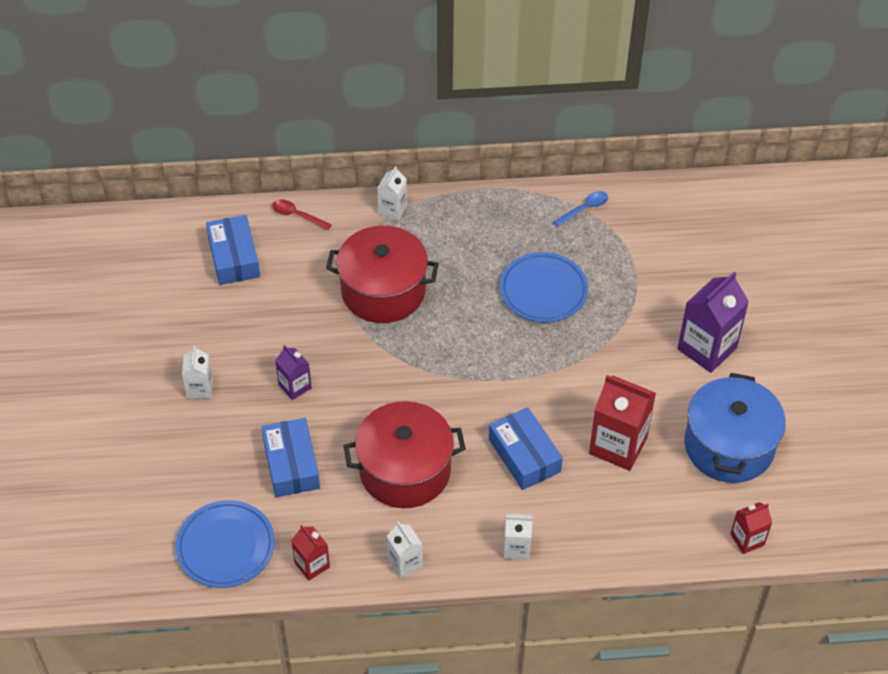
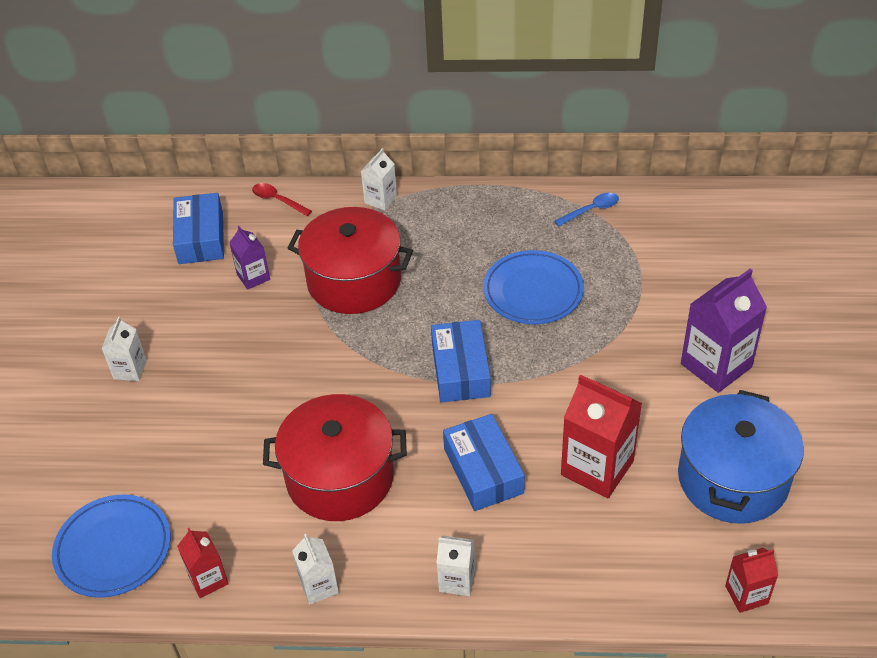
camera: 10 degrees right, 5 degrees down
blue box [262,418,320,497] -> blue box moved to [431,320,491,402]
purple carton [275,345,312,400] -> purple carton moved to [229,226,270,290]

